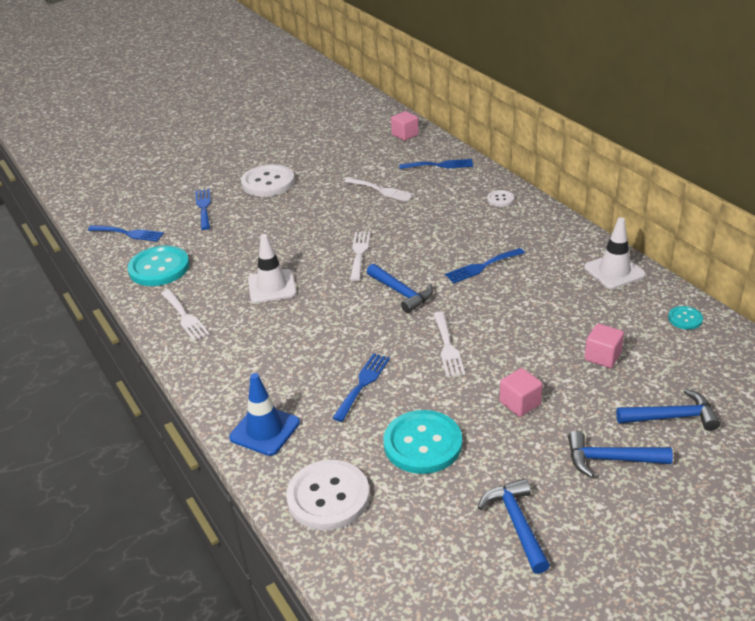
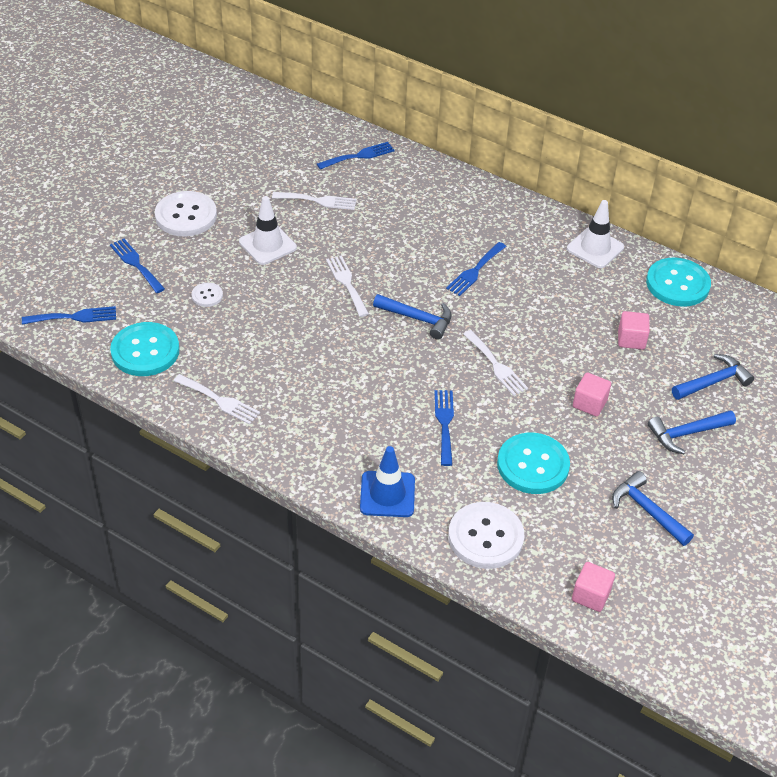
camera: 30 degrees left, 10 degrees up
white traffic cone [248,234,297,303] -> white traffic cone moved to [239,196,297,265]
pink cube [391,111,419,141] -> pink cube moved to [572,562,615,612]
white button [487,190,514,207] -> white button moved to [192,283,223,307]
turquoise button [668,306,703,330] -> turquoise button [646,258,711,307], size x2.09

